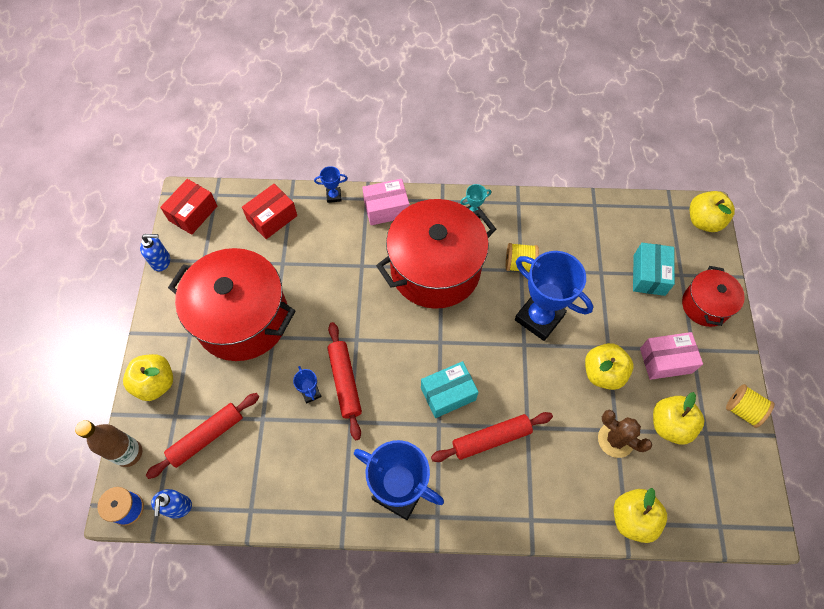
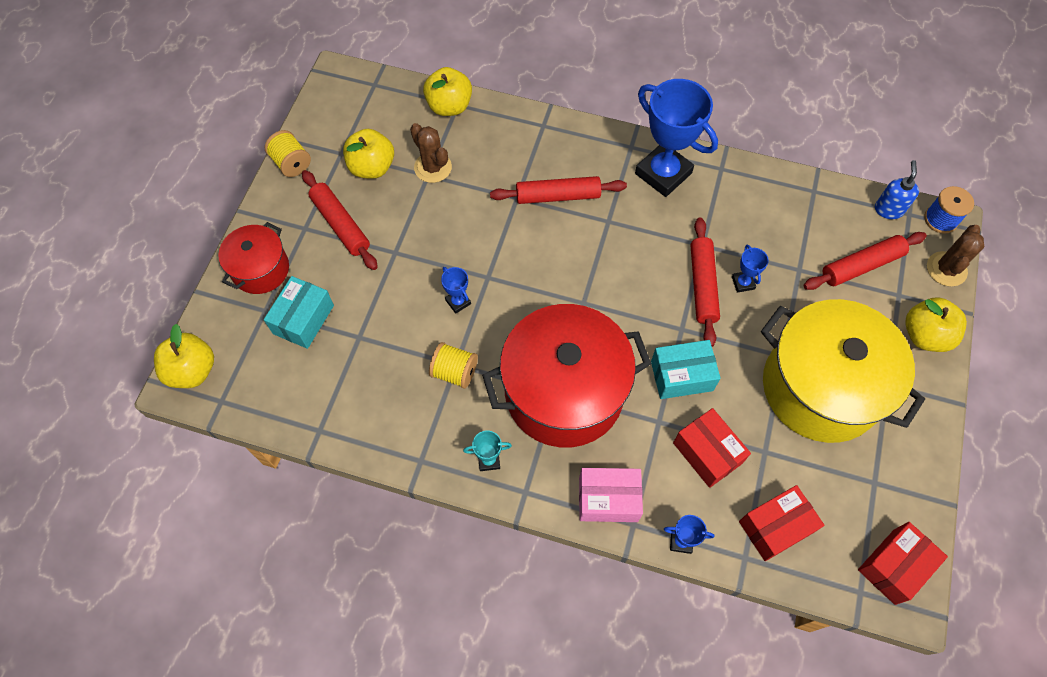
camera: 165 degrees left, 0 degrees up
brown bottle [75,420,142,467] -> brown cactus [927,225,984,287]
blue soap dispenser [140,234,170,271] -> none
red pot [168,248,295,361] -> yellow pot [761,299,925,443]
turquoise box [421,361,479,418] -> turquoise box moved to [651,340,721,399]
blue trophy [515,251,593,341] -> blue trophy [441,267,471,314], size x0.43
yellow apple [585,343,633,390] -> none
pink box [640,332,703,380] -> red rolling pin [302,170,378,270]
none -> red box [673,408,751,488]

